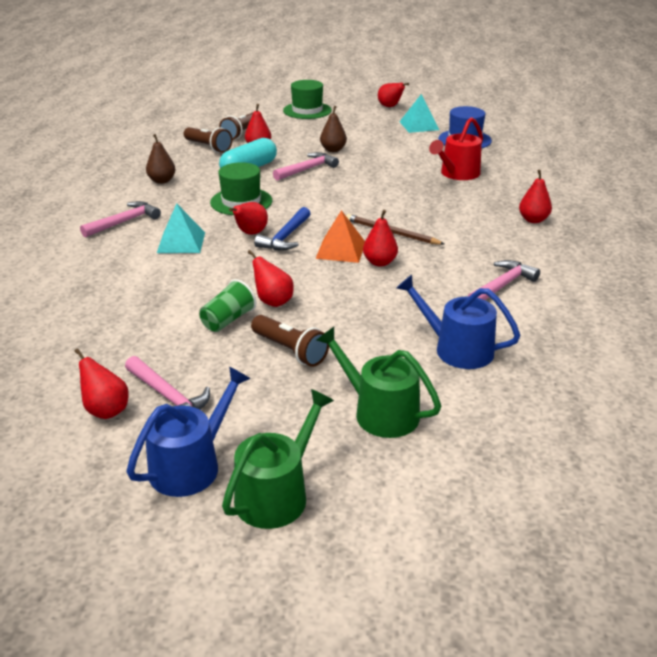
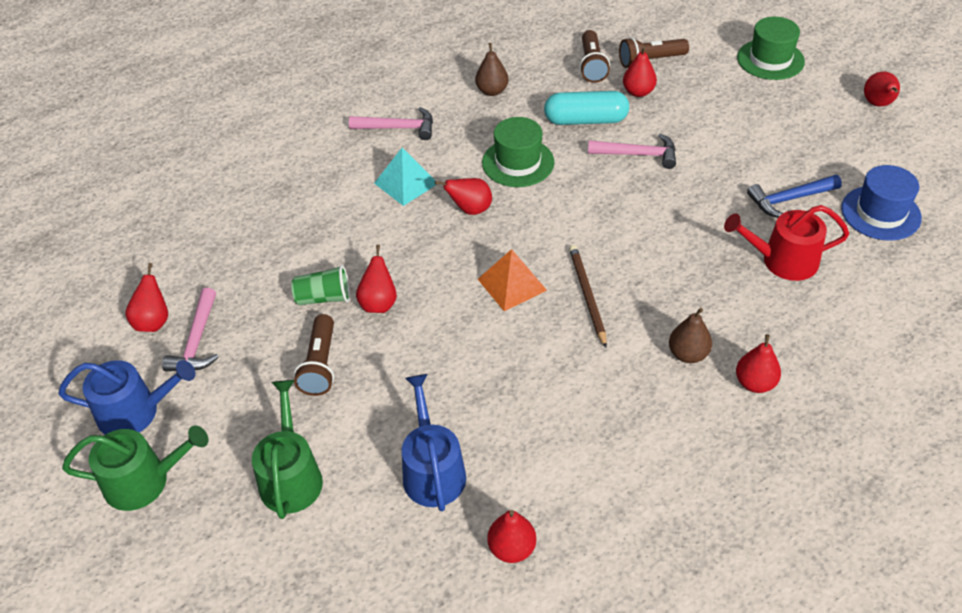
camera: 50 degrees right, 15 degrees up
blue hammer [254,207,311,250] -> blue hammer moved to [747,175,842,217]
brown pear [320,106,347,152] -> brown pear moved to [669,308,712,363]
red pear [363,210,398,267] -> red pear moved to [487,510,536,563]
turquoise pyramid [399,94,439,133] -> none
pink hammer [467,260,540,300] -> none

